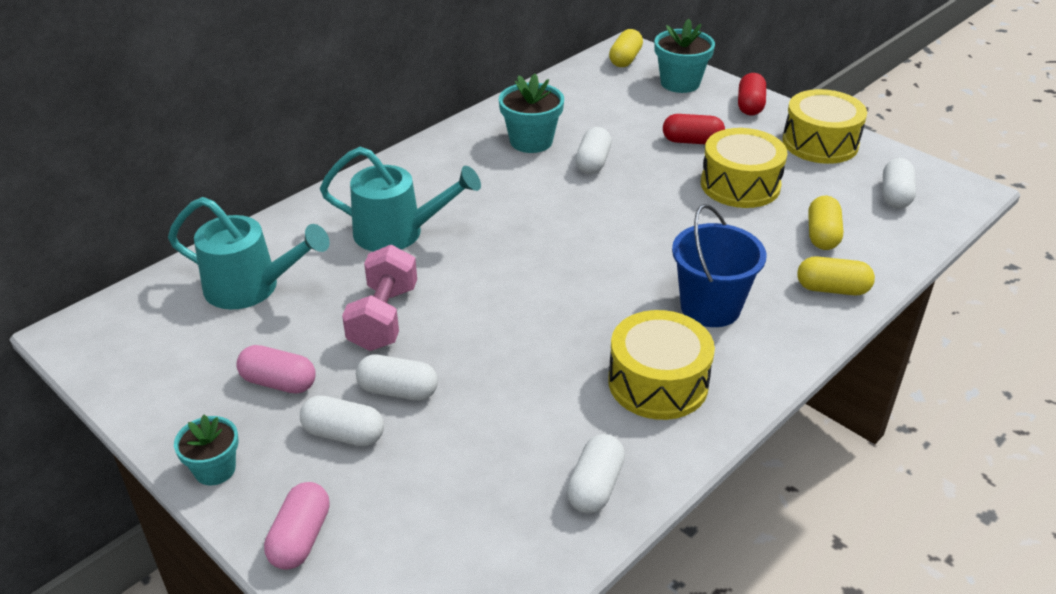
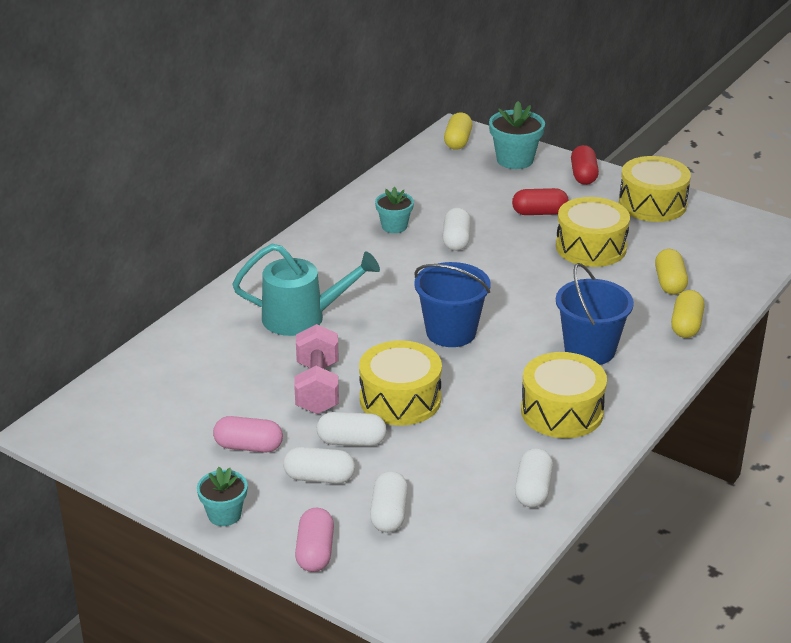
camera: 10 degrees left, 5 degrees down
turquoise watering can [168,197,330,309] -> none
turquoise flower pot [499,74,564,153] -> turquoise flower pot [375,187,414,233], size x0.65
yellow capsule [797,256,875,296] -> yellow capsule turned 75 degrees counterclockwise [671,290,704,338]
white capsule [883,158,916,208] -> white capsule moved to [370,471,408,533]
none -> yellow drum [359,340,442,426]
none -> blue bucket [414,262,490,347]

